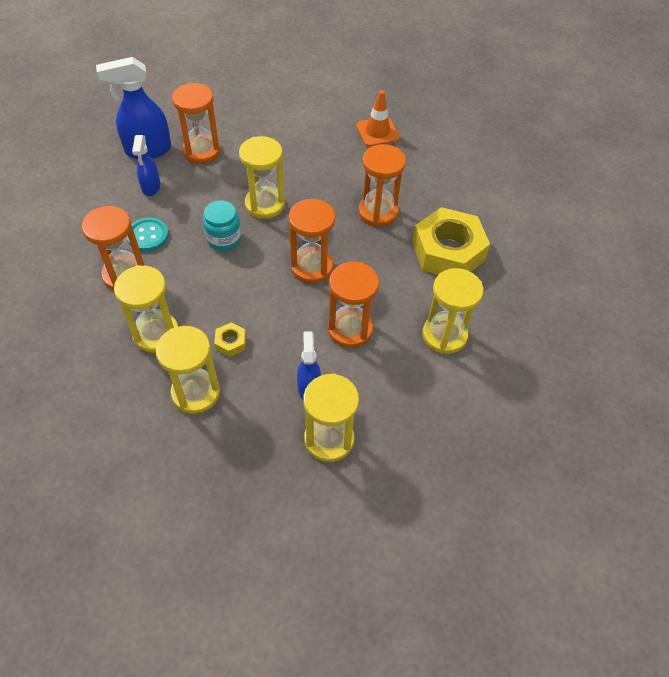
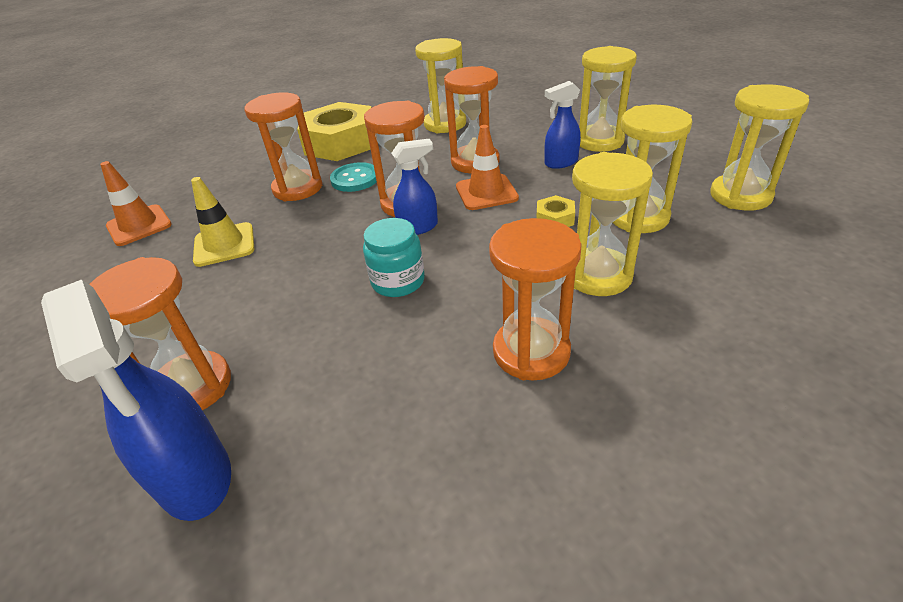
camera: 105 degrees left, 15 degrees down
turquoise button [127,218,169,252] -> turquoise button moved to [330,162,377,192]
blue spray bottle [132,135,160,196] -> blue spray bottle moved to [391,139,438,235]
yellow hourglass [239,136,285,219] -> yellow hourglass moved to [710,84,809,211]
none -> yellow traffic cone [191,177,254,267]
none -> orange traffic cone [456,125,519,210]

